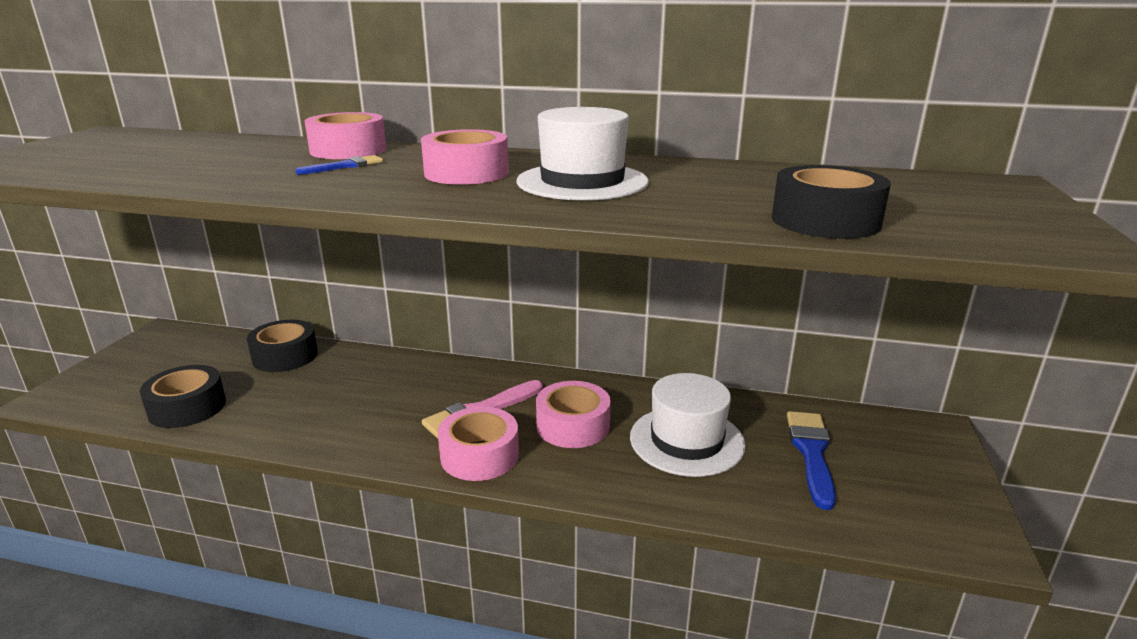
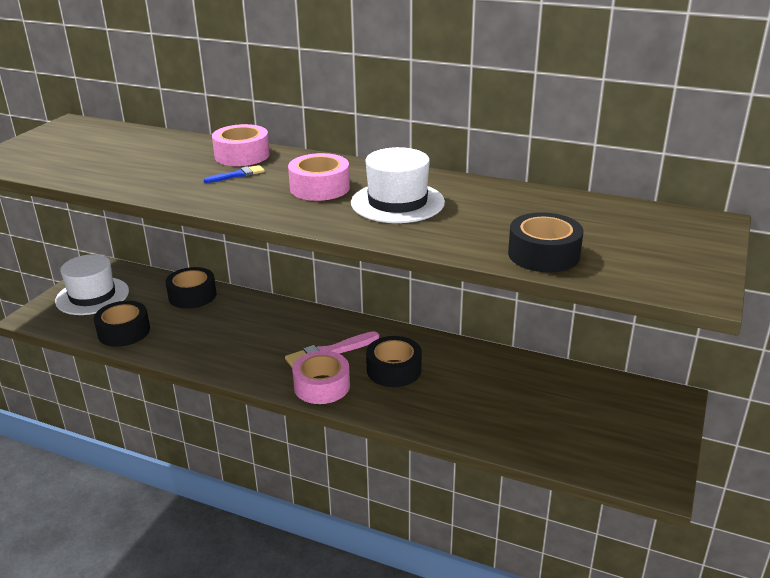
camera: 10 degrees right, 5 degrees up
pink tape [536,381,611,448] -> black tape [366,336,422,387]
white hat [630,373,746,477] -> white hat moved to [55,254,129,315]
blue brush [787,411,836,510] -> none

